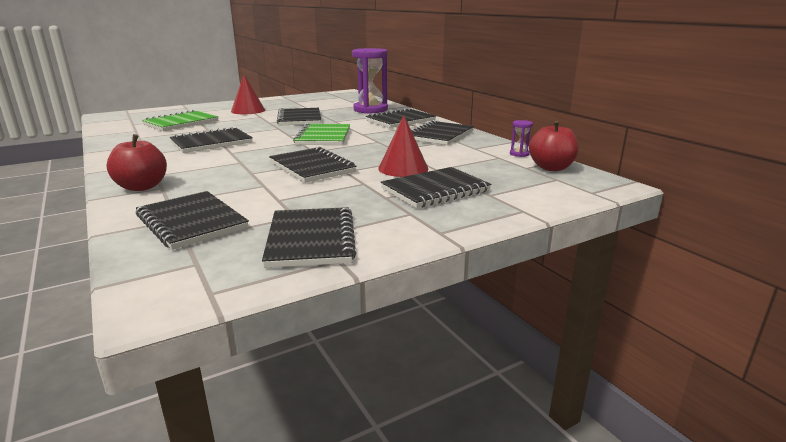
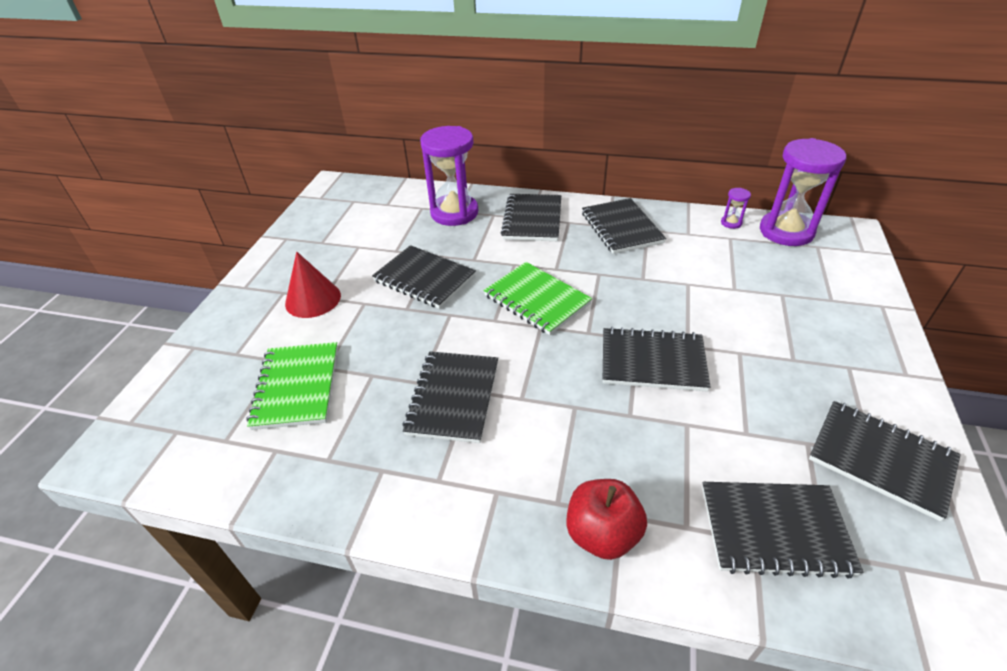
camera: 45 degrees left, 20 degrees up
red cone [378,115,429,177] -> none
black notebook [381,167,491,208] -> none
red apple [529,120,579,171] -> purple hourglass [760,138,846,246]

